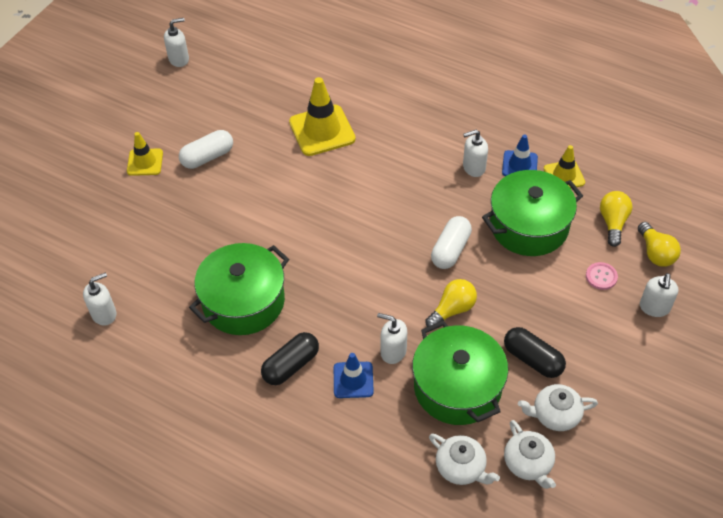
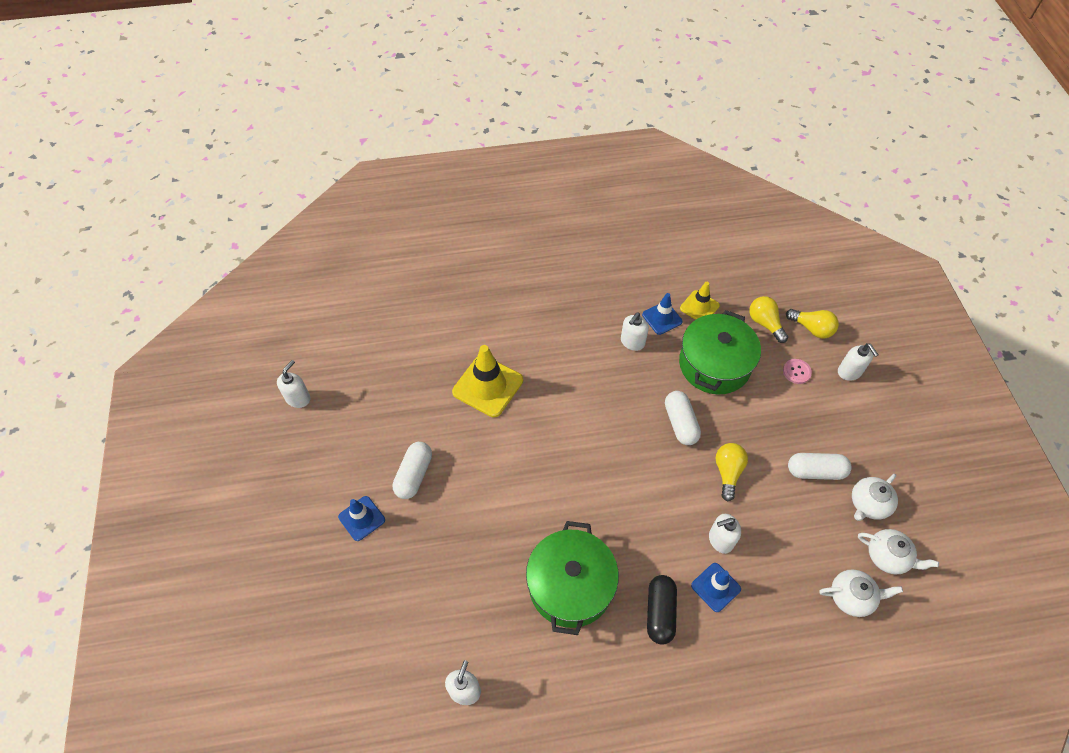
camera: 40 degrees left, 5 degrees up
yellow traffic cone [127,132,163,176] -> blue traffic cone [338,496,385,541]
green pot [412,321,508,425] -> none
black capsule [504,327,566,378] -> white capsule [788,453,852,480]

